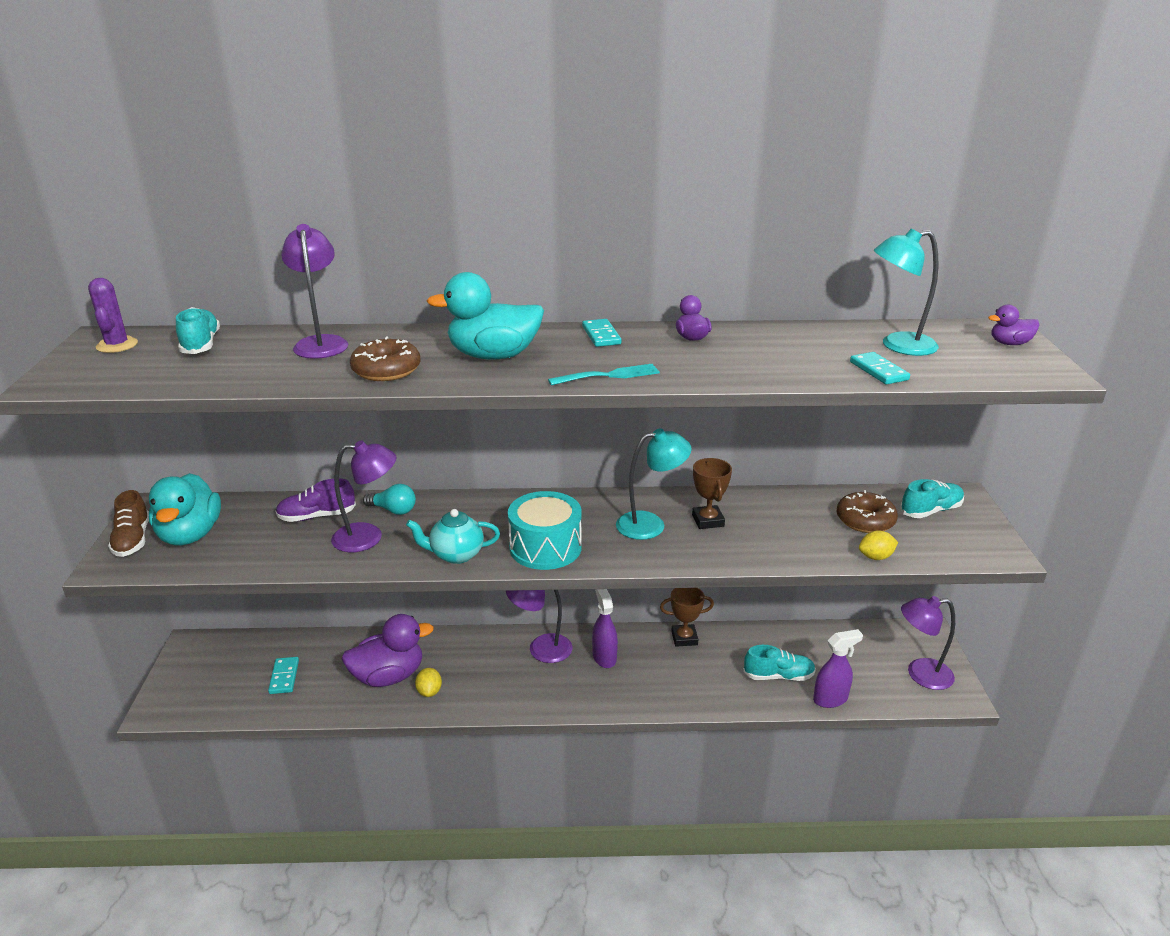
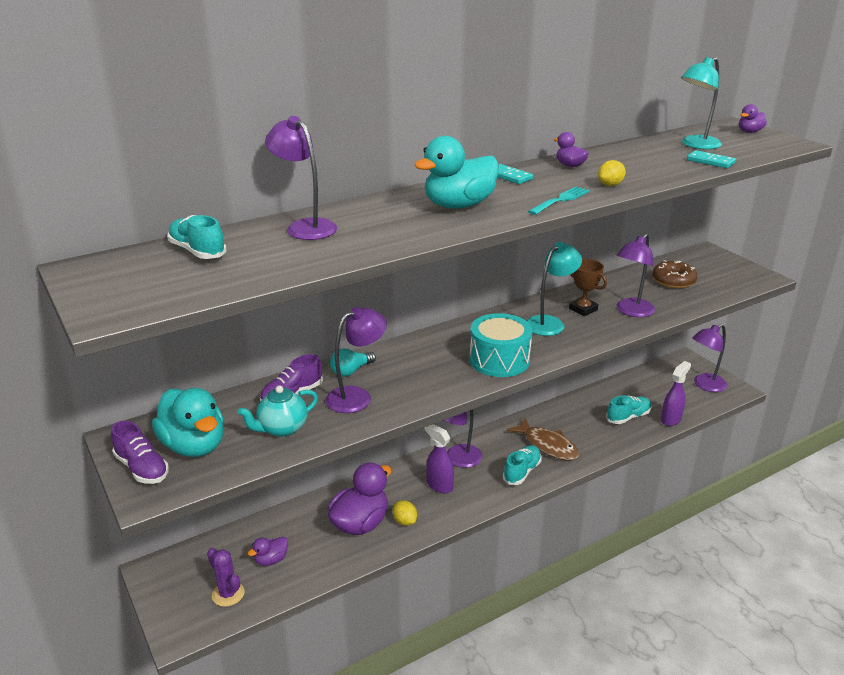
camera: 30 degrees left, 0 degrees up
purple cactus [88,278,138,353] -> purple cactus moved to [207,548,245,607]
brown shoe [108,490,149,557] -> purple shoe [111,421,169,484]
turquoise domino [268,657,299,694] -> purple duck [248,537,288,566]
brown donut [350,337,420,381] -> none
turquoise light bulb [363,484,416,515] -> turquoise light bulb turned 150 degrees clockwise [330,348,376,377]
turquoise teapot [406,509,500,564] -> turquoise teapot moved to [238,386,318,437]
purple spray bottle [592,589,618,668] -> purple spray bottle moved to [425,424,454,493]
brown trophy [660,588,714,647] -> none
yellow lemon [859,530,898,560] -> yellow lemon moved to [598,160,626,186]
turquoise shoe [900,479,964,518] -> turquoise shoe moved to [503,445,541,485]
none -> brown fish [507,418,579,460]
none -> purple lamp [616,234,655,317]

